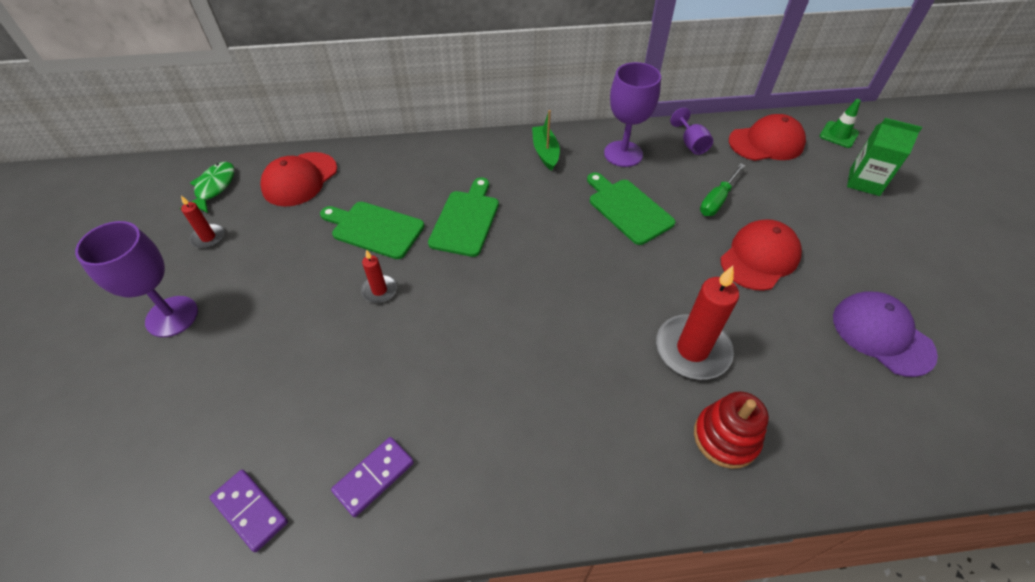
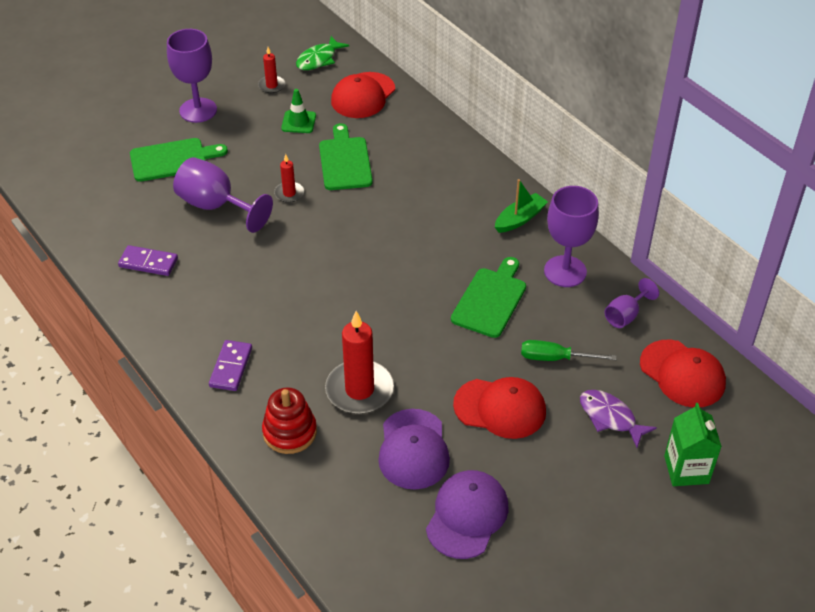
camera: 60 degrees right, 5 degrees down
green fish [180,162,234,213] -> green fish turned 150 degrees clockwise [296,36,349,70]
purple domino [209,470,288,552] -> purple domino moved to [209,340,252,391]
red cap [260,152,337,207] -> red cap turned 60 degrees counterclockwise [331,72,395,118]
green cutting board [428,177,499,257] -> green cutting board moved to [130,138,228,182]
green traffic cone [820,99,861,148] -> green traffic cone moved to [281,89,316,133]
none -> purple goblet [173,157,273,233]
none -> purple cap [378,409,450,490]
none -> purple fish [580,390,657,448]

